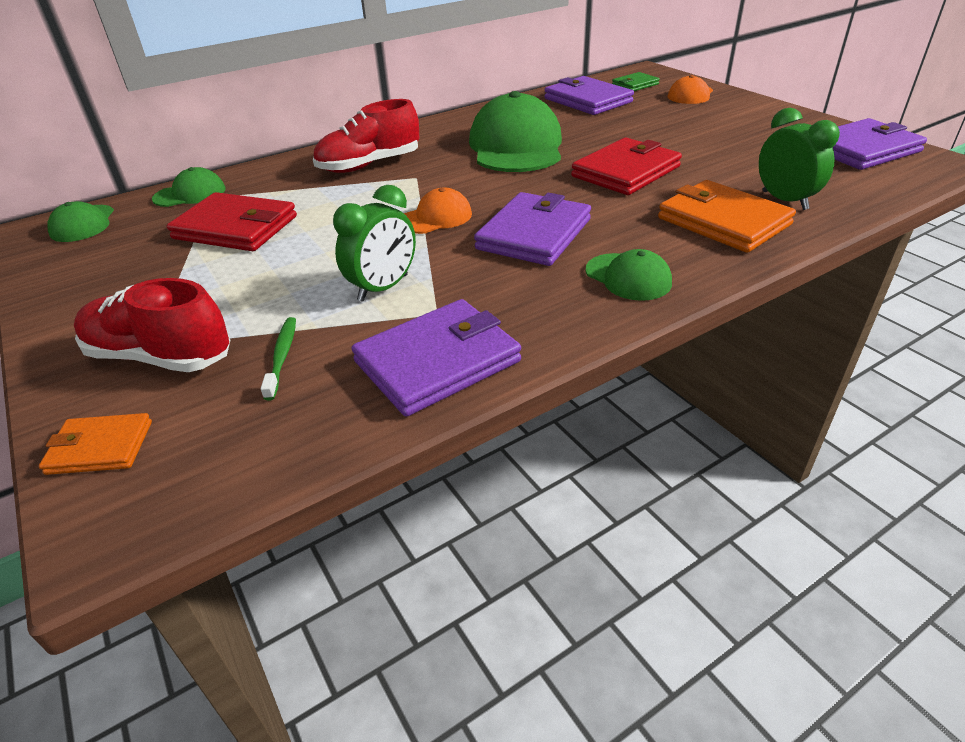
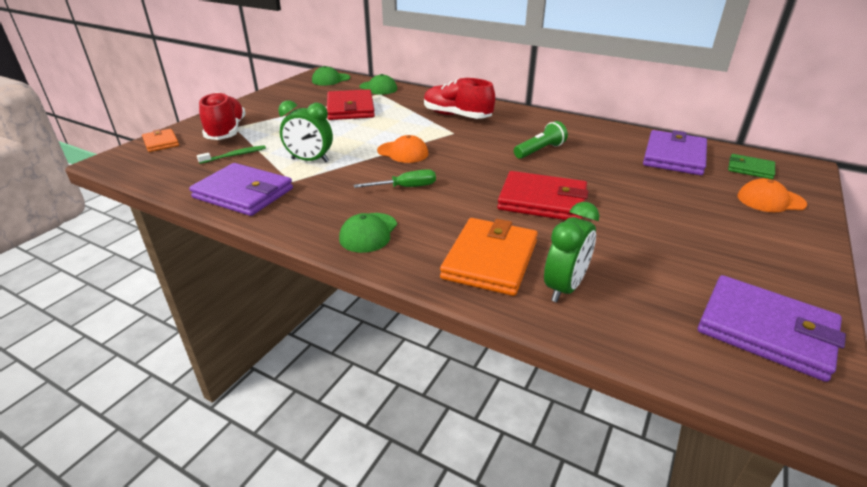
camera: 60 degrees right, 5 degrees down
green cap [469,91,562,172] -> green flashlight [514,121,568,159]
purple wallet [474,192,591,266] -> green screwdriver [354,169,436,188]

